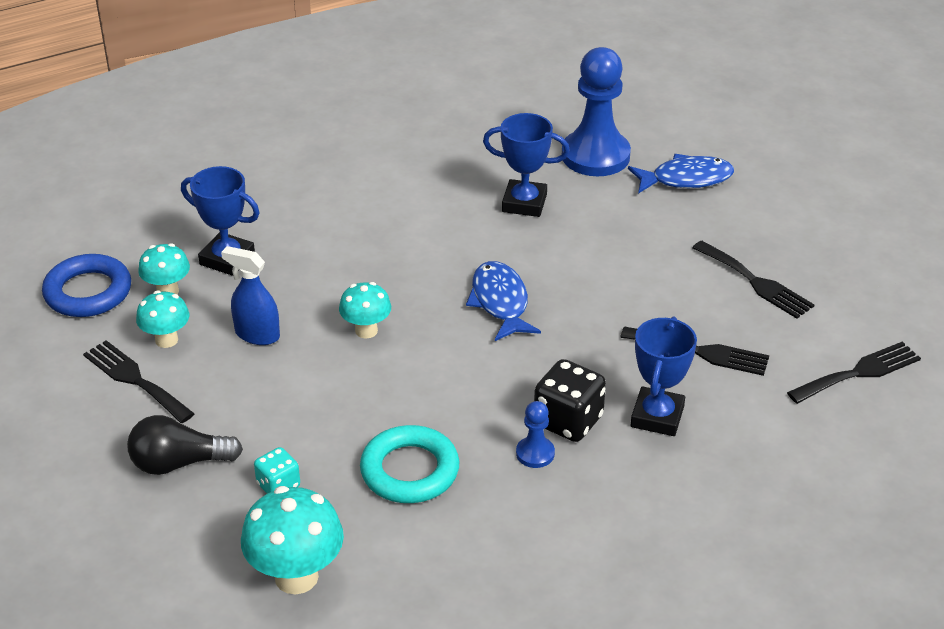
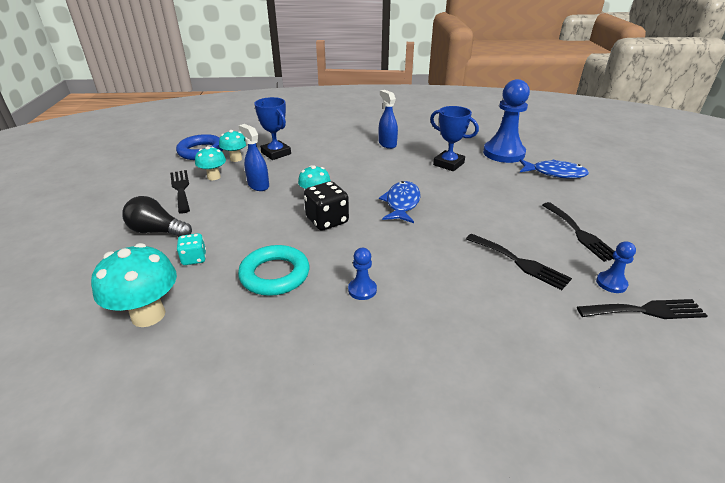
camera: 25 degrees right, 5 degrees down
black dice [534,359,606,442] -> black dice moved to [304,181,349,230]
blue trophy [631,316,697,436] -> none
none -> blue spray bottle [379,90,398,149]
none -> blue pawn [596,241,636,293]

